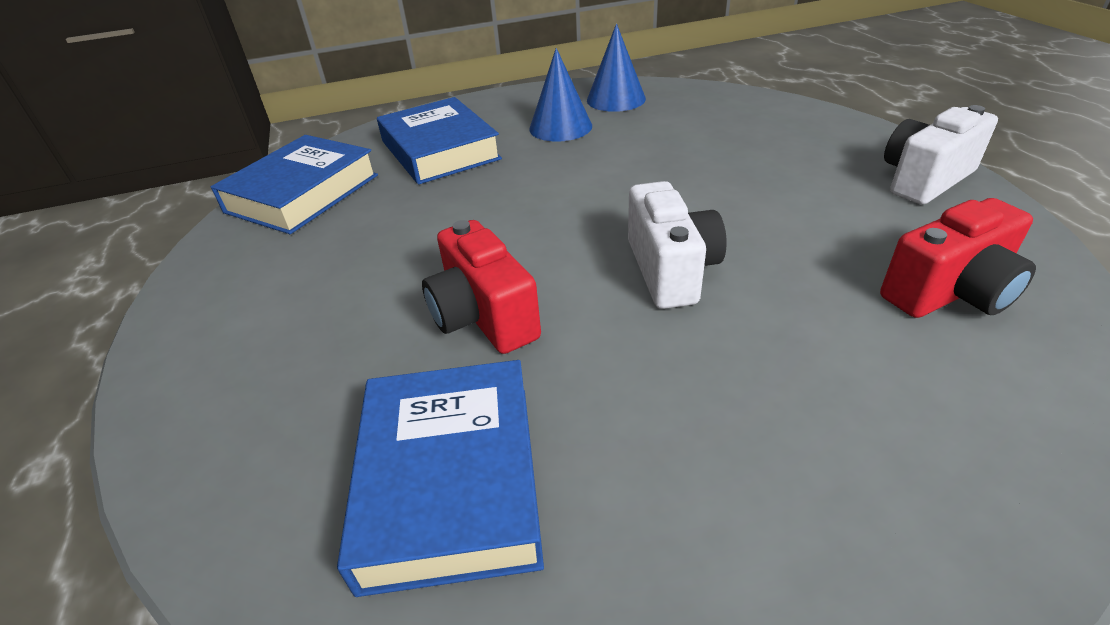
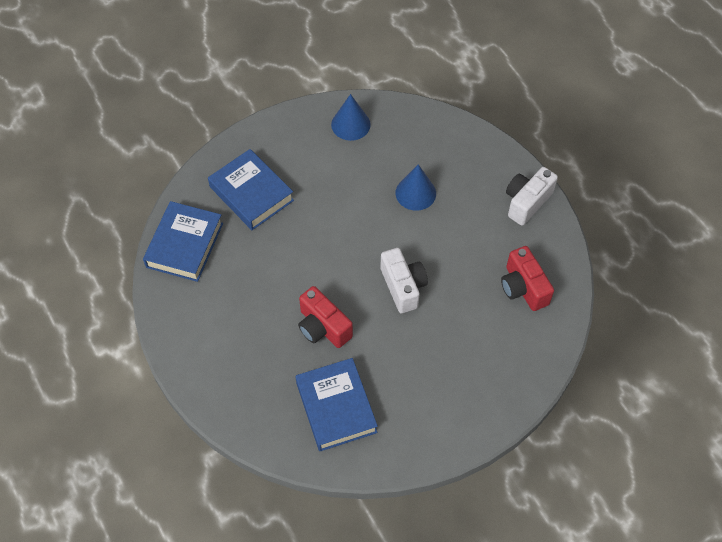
camera: 15 degrees left, 20 degrees up
blue cone [529,48,592,142] -> blue cone moved to [395,164,436,211]
red camera [880,198,1036,318] -> red camera turned 105 degrees clockwise [501,246,554,311]

